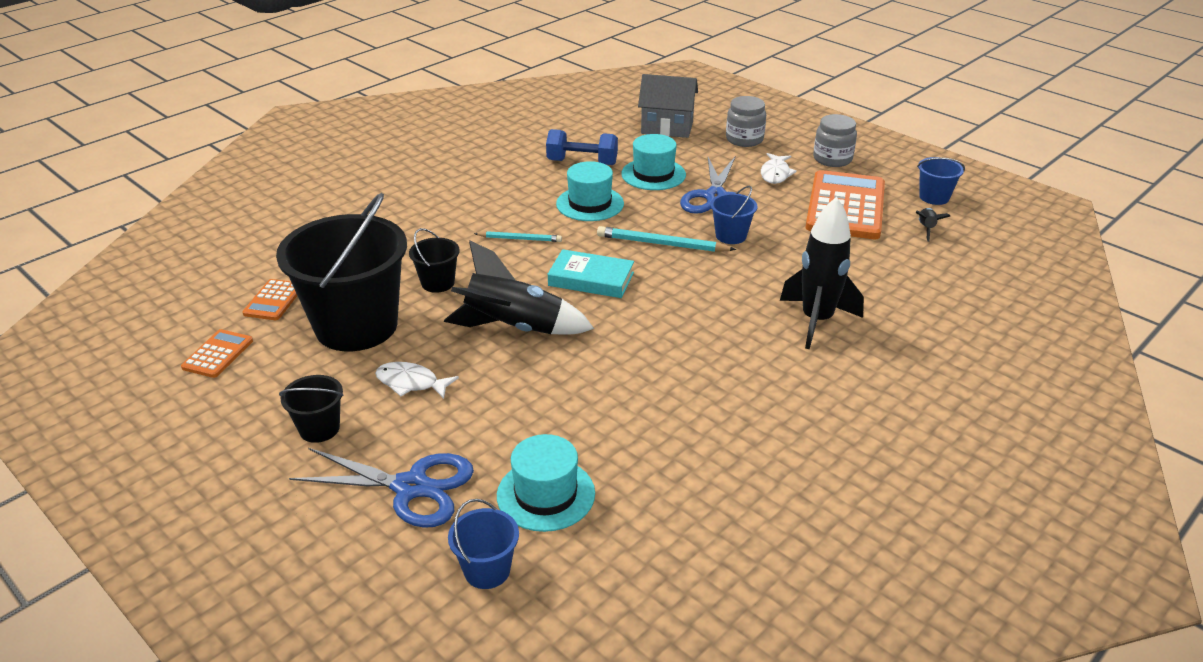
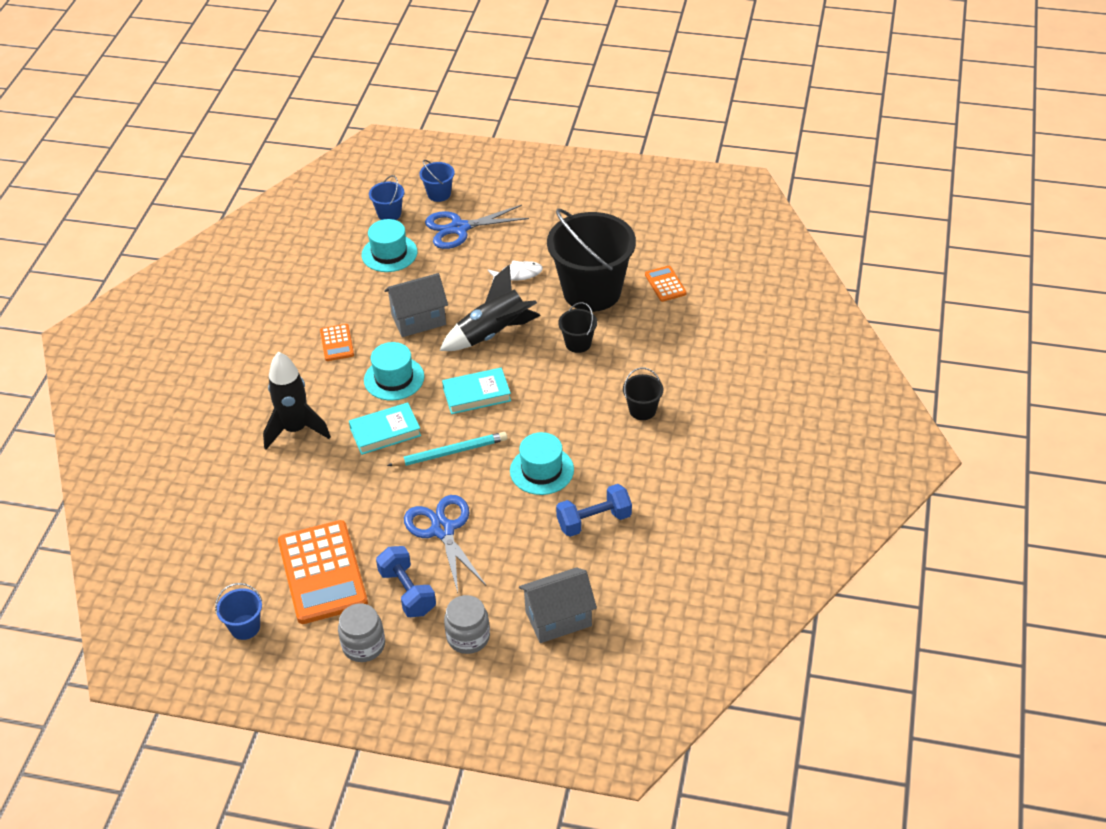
camera: 150 degrees right, 10 degrees up
orange calculator [181,329,253,378] -> orange calculator moved to [320,324,354,361]
black bucket [279,375,344,443] -> black bucket moved to [623,368,663,420]
turquoise pencil [474,231,562,242] -> none
turquoise hat [621,134,686,190] -> turquoise hat moved to [364,342,424,401]
blue bucket [710,186,757,244] -> blue bucket moved to [419,160,455,202]
white fish [761,153,797,184] -> blue dumbbell [376,546,436,617]
black rocket [916,208,950,242] -> none
none -> turquoise book [349,402,421,455]
none -> grey house [384,273,448,337]

